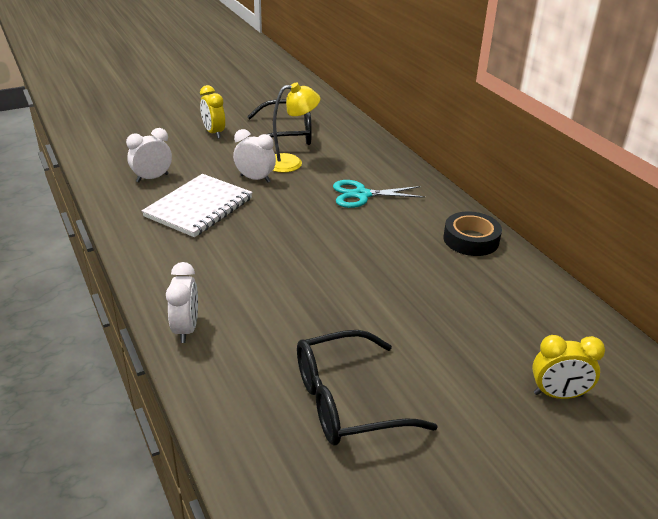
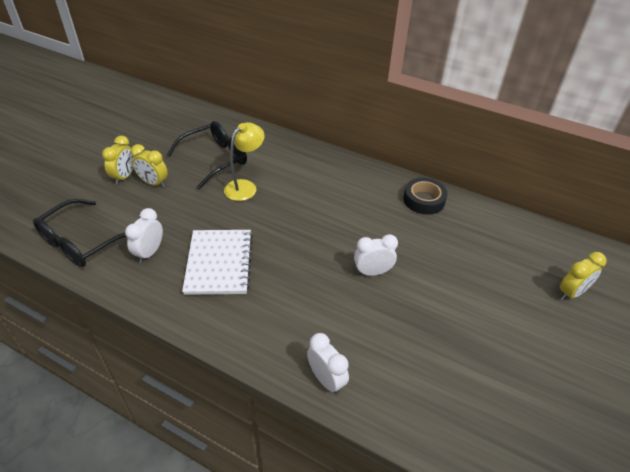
camera: 35 degrees left, 10 degrees up
white clock [233,129,276,183] -> white clock moved to [354,234,398,276]
black glasses [297,330,438,446] -> black glasses moved to [33,199,126,267]
turquoise scissors [333,180,425,208] -> none
none -> yellow clock [102,136,135,185]

